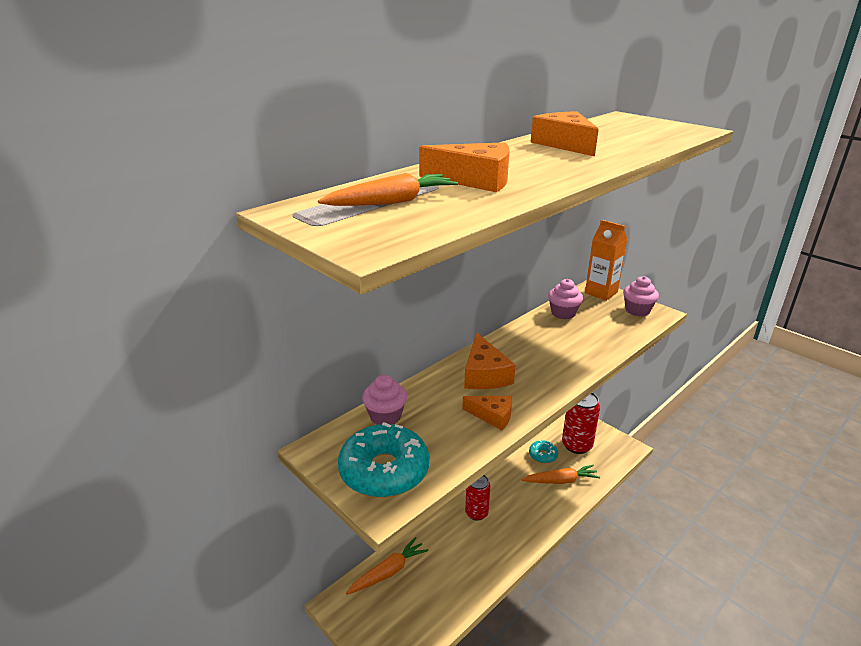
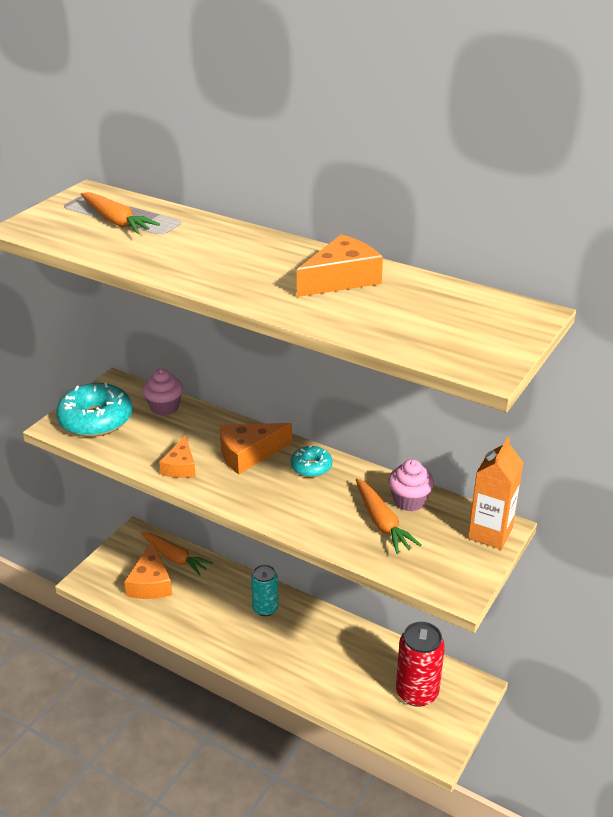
camera: 75 degrees right, 5 degrees up
orange cheese [419,142,510,192] -> orange cheese moved to [124,540,172,599]
red can [465,475,490,521] -> turquoise can [251,564,279,616]
orange carrot [521,465,600,484] -> orange carrot moved to [356,478,422,554]
turquoise donut [529,440,558,463] -> turquoise donut moved to [291,445,332,477]
pink cupcake [623,276,659,316] -> none

